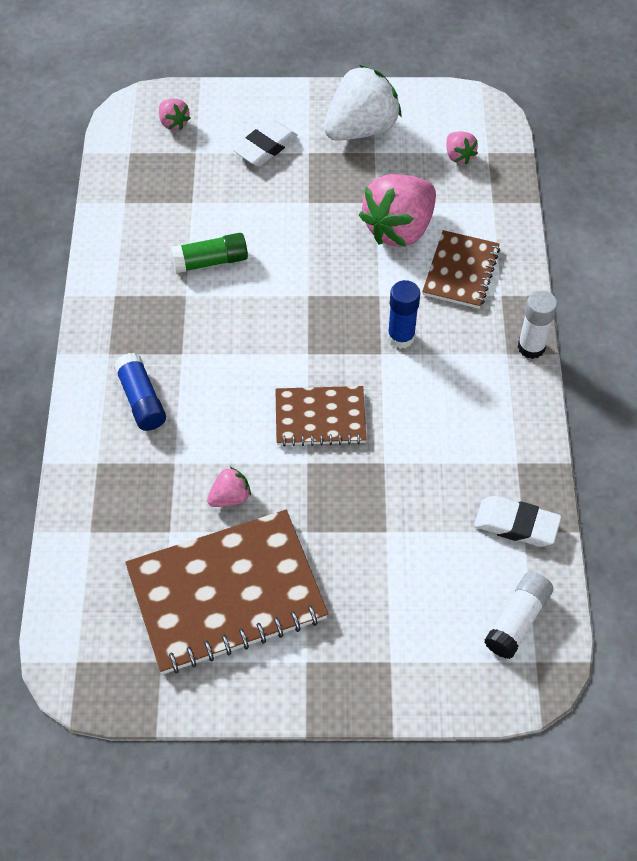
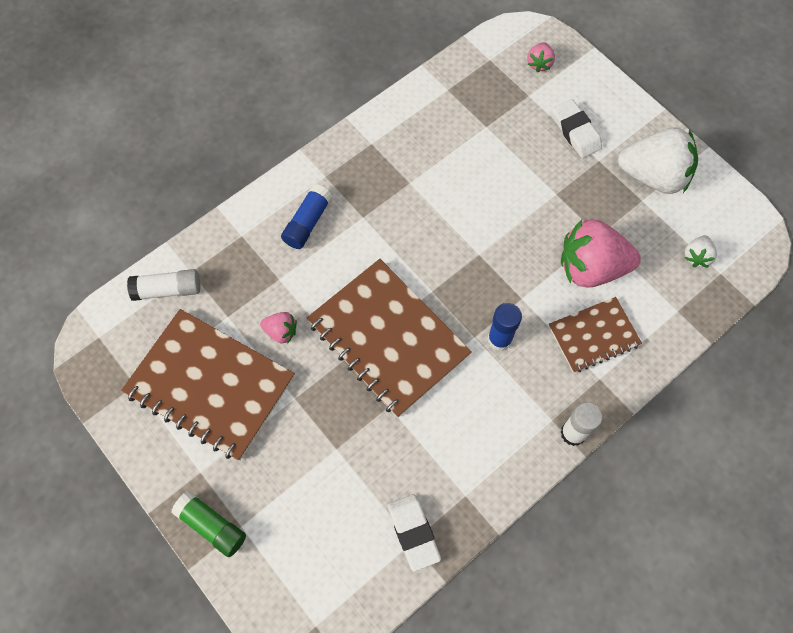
camera: 50 degrees right, 10 degrees up
green glue stick [171,233,248,273] -> green glue stick moved to [171,491,246,557]
white eraser [233,119,297,166] -> white eraser turned 60 degrees clockwise [552,99,602,158]
brown notebook [275,386,366,447] -> brown notebook [307,259,472,418], size x1.79
pink strawberry [446,132,478,164] -> white strawberry [684,235,717,268]
white glue stick [484,572,554,659] -> white glue stick moved to [127,269,201,301]

